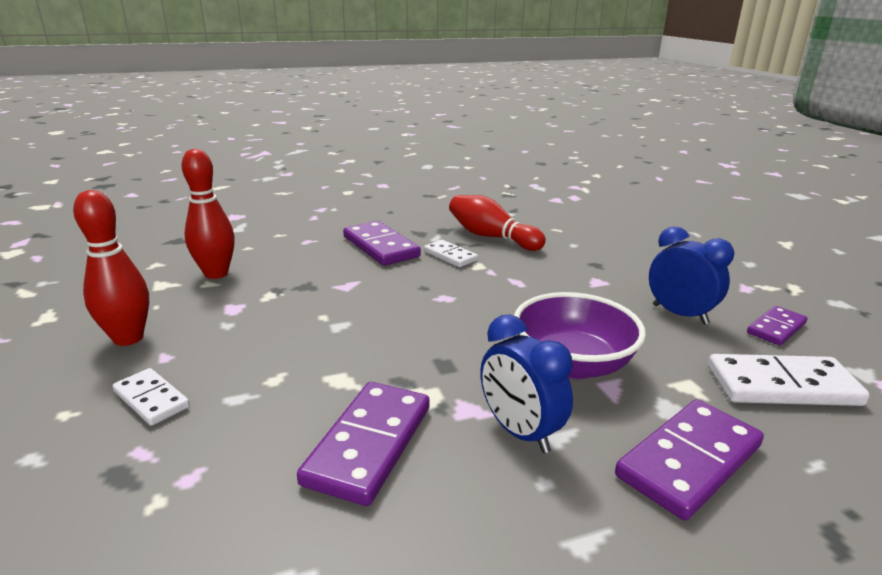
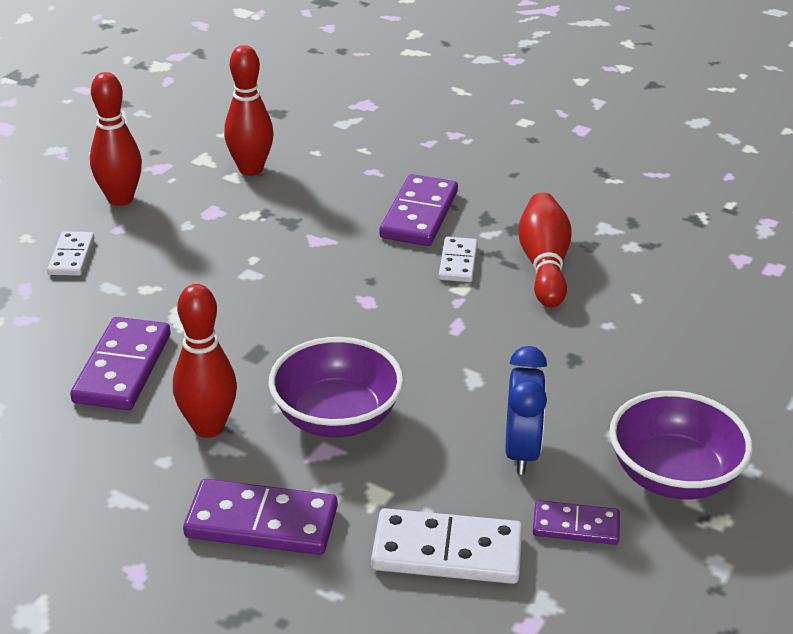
camera: 50 degrees right, 10 degrees up
purple domino [297,382,430,506] -> purple domino turned 60 degrees counterclockwise [70,317,171,410]
blue clock [480,314,573,453] -> red bowling pin [173,284,237,438]
white domino [708,354,870,406] -> white domino turned 45 degrees counterclockwise [371,508,523,584]
none -> purple bowl [609,391,753,499]

